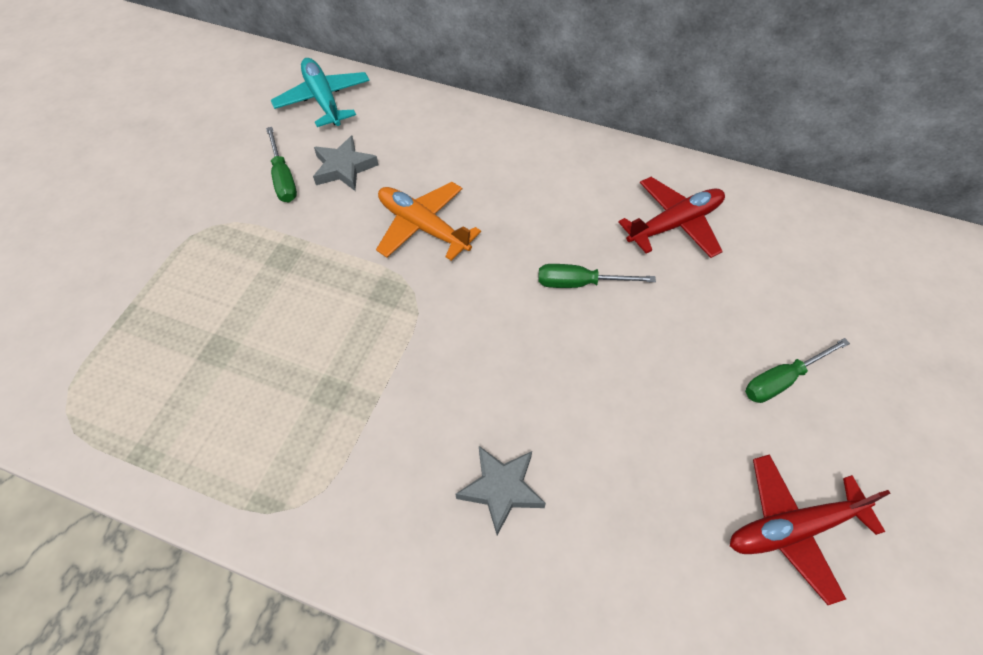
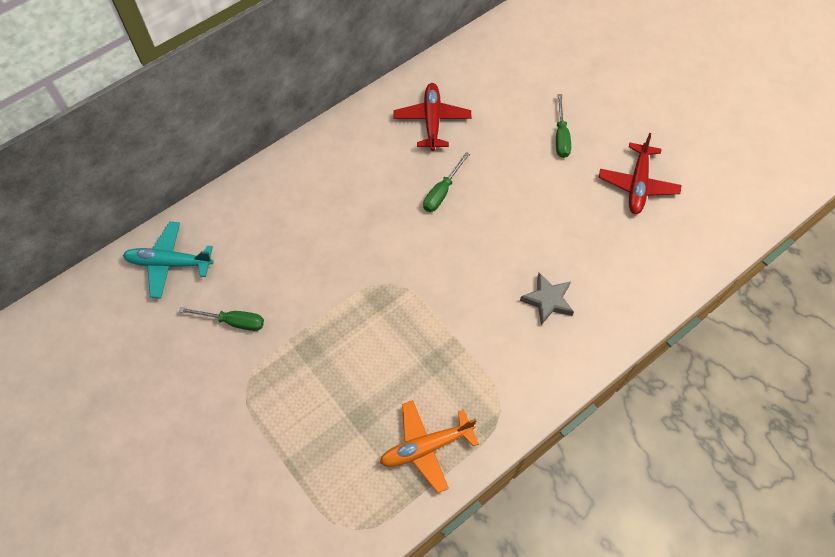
camera: 60 degrees left, 5 degrees up
grey star [313,135,378,191] -> none
orange plane [376,182,481,261] -> orange plane moved to [380,400,479,493]

